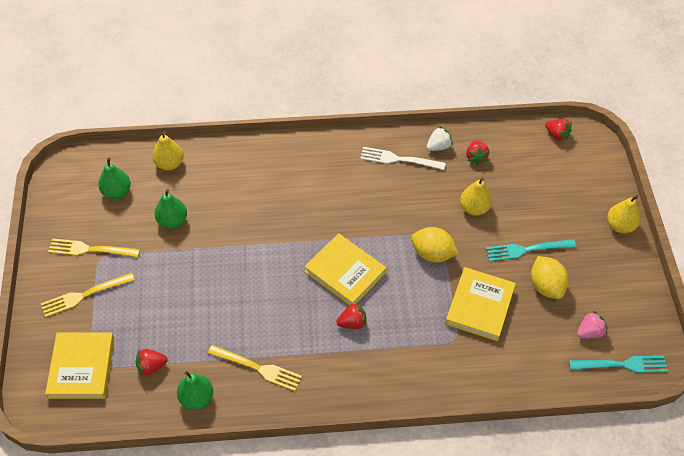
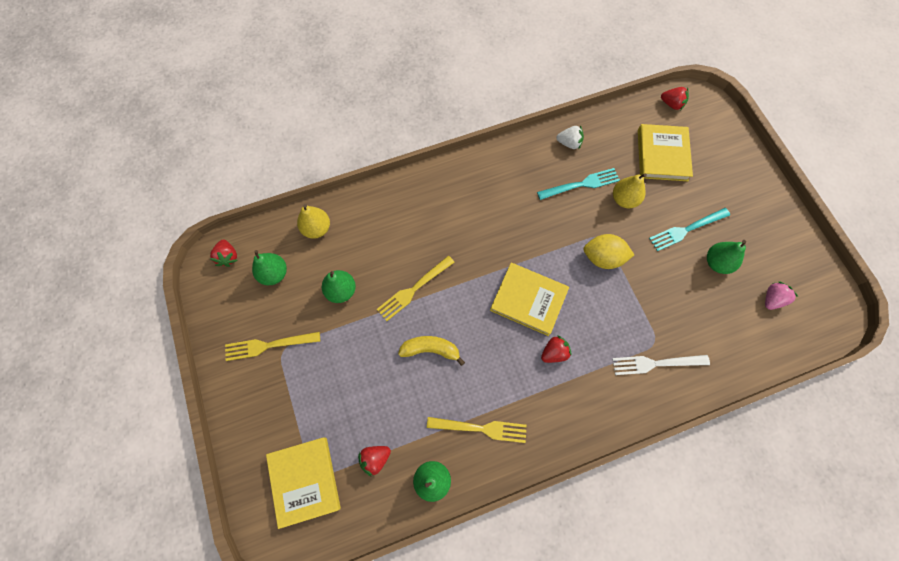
camera: 15 degrees left, 15 degrees up
yellow fork [41,273,135,318] -> yellow fork moved to [377,255,455,321]
white fork [360,147,446,170] -> white fork moved to [612,355,710,375]
white strawberry [427,126,453,151] -> white strawberry turned 60 degrees clockwise [556,125,584,150]
yellow book [445,267,516,341] -> yellow book moved to [638,124,693,181]
red strawberry [466,140,489,165] -> red strawberry moved to [209,240,238,267]
yellow lemon [531,256,569,299] -> green pear [707,240,746,274]
turquoise fork [569,356,668,373] -> turquoise fork moved to [537,168,620,200]
yellow pear [607,195,640,234] -> none
none -> yellow banana [398,336,465,366]

